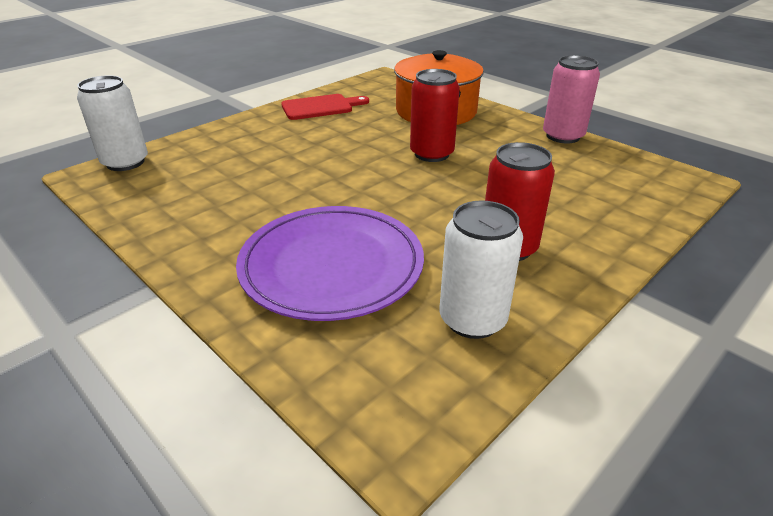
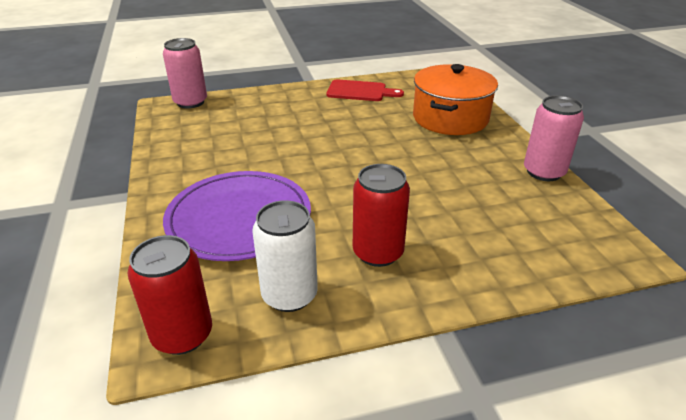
camera: 30 degrees right, 0 degrees up
white can [77,75,148,171] -> pink can [163,38,207,108]
red can [410,69,460,162] -> red can moved to [128,235,212,355]

